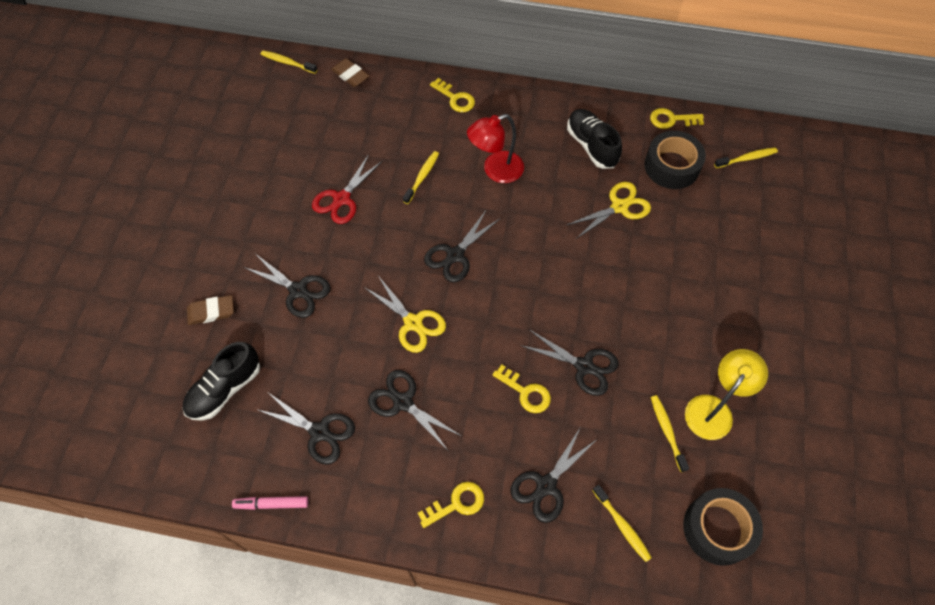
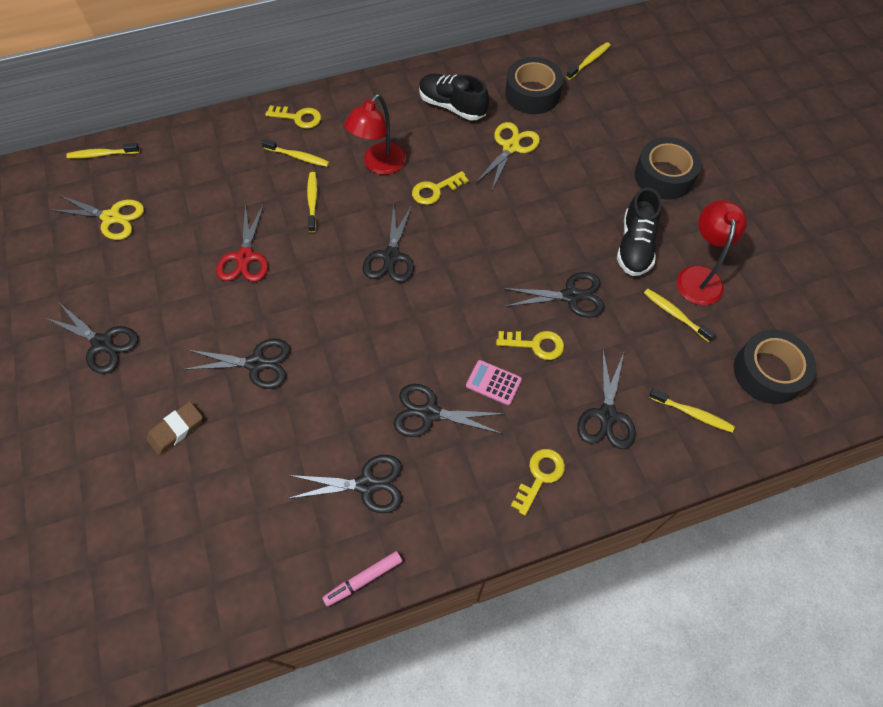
camera: 30 degrees left, 0 degrees up
black shoe [182,342,260,421] -> black shoe moved to [617,187,662,276]
brown eraser [331,58,369,87] -> none
yellow scissors [364,277,446,353] -> yellow scissors moved to [50,195,144,240]
yellow key [650,108,704,129] -> yellow key moved to [412,171,469,205]
yellow lamp [685,349,768,440] -> red lamp [676,200,747,305]
none -> black scissors [45,304,138,374]
none -> yellow toothbrush [262,139,329,167]
none -> pink calculator [466,360,522,406]
none -> black tape [635,137,702,200]

